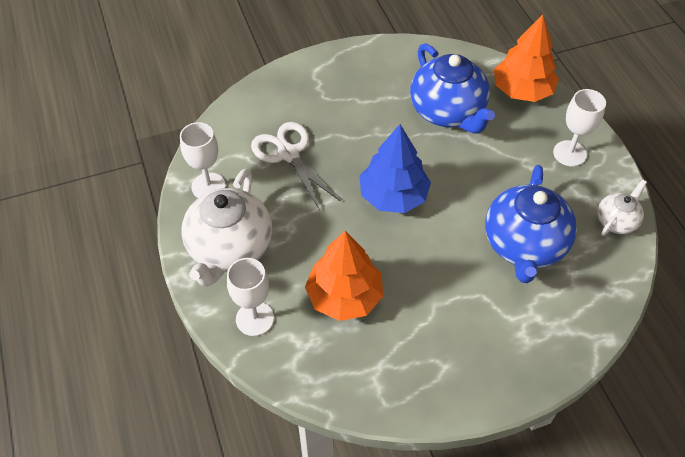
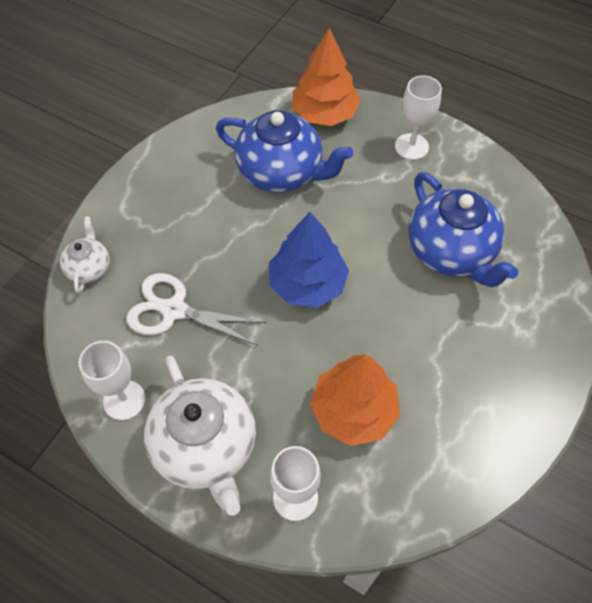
camera: 40 degrees left, 5 degrees up
white teapot [597,179,647,236] -> white teapot moved to [60,217,110,293]

